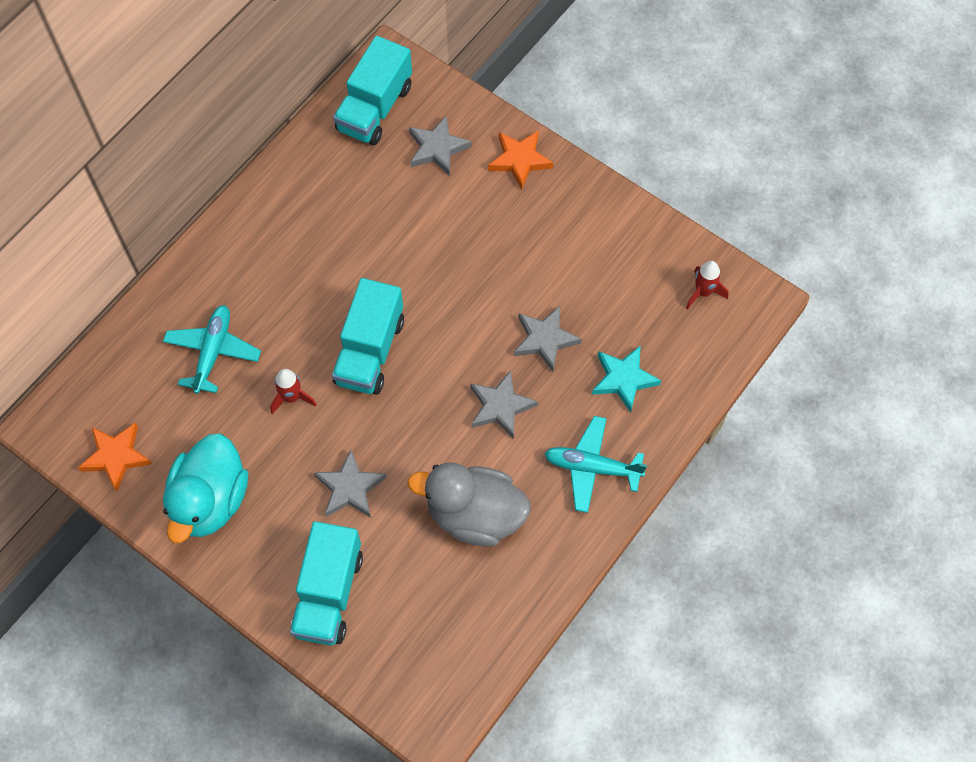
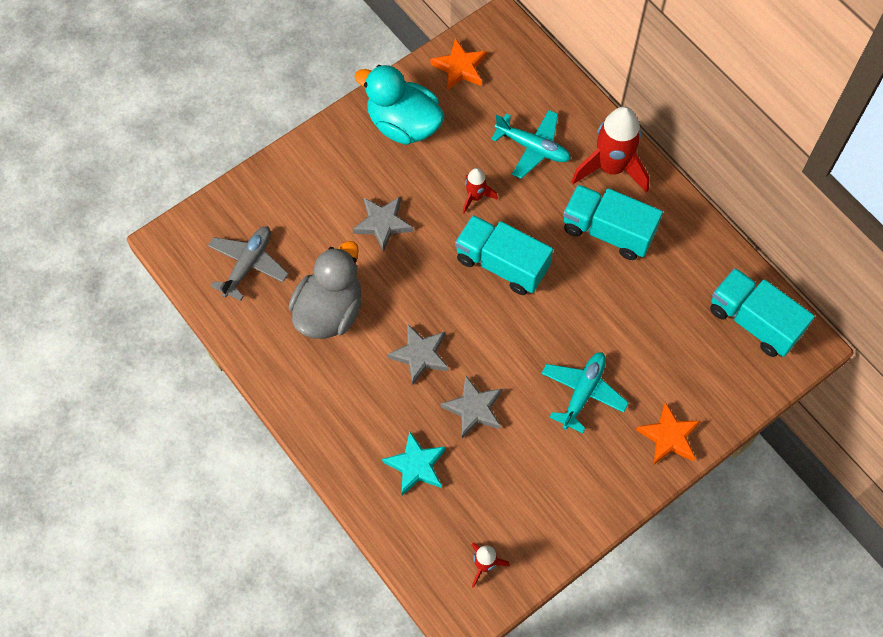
camera: 105 degrees right, 0 degrees up
turquoise truck [290,521,363,646] -> turquoise truck moved to [563,185,663,260]
grey star [409,116,472,176] -> none
turquoise plane [544,416,647,513] -> turquoise plane moved to [541,352,629,433]
none -> grey plane [208,226,289,301]
none -> red rocket [571,106,650,193]

